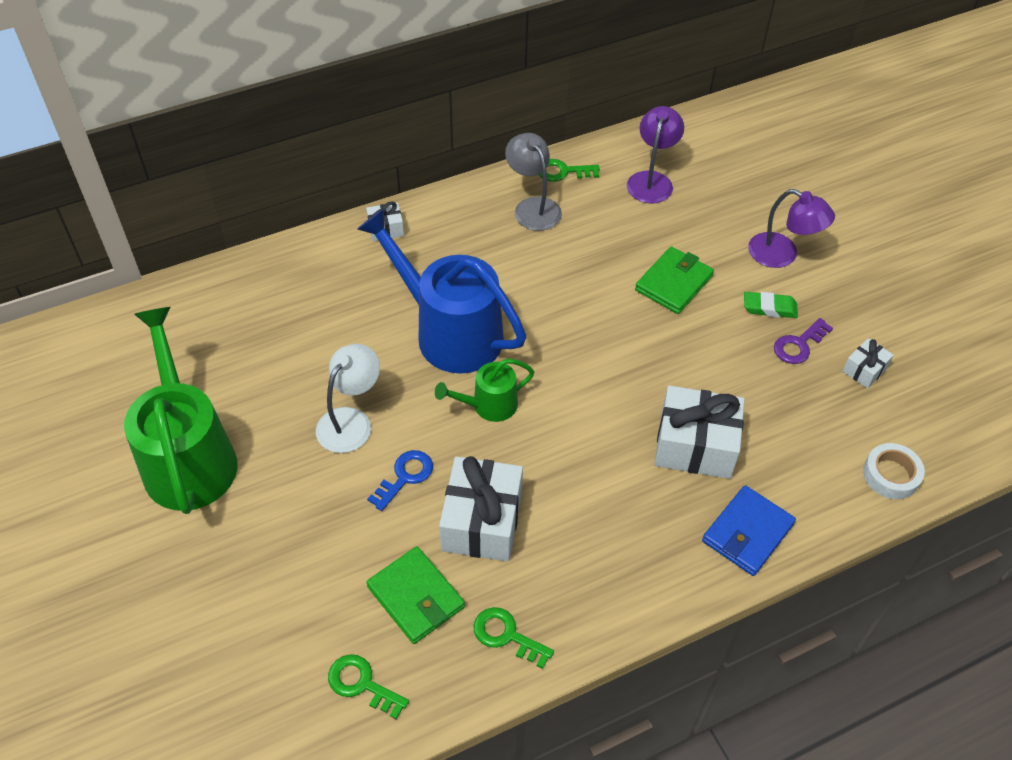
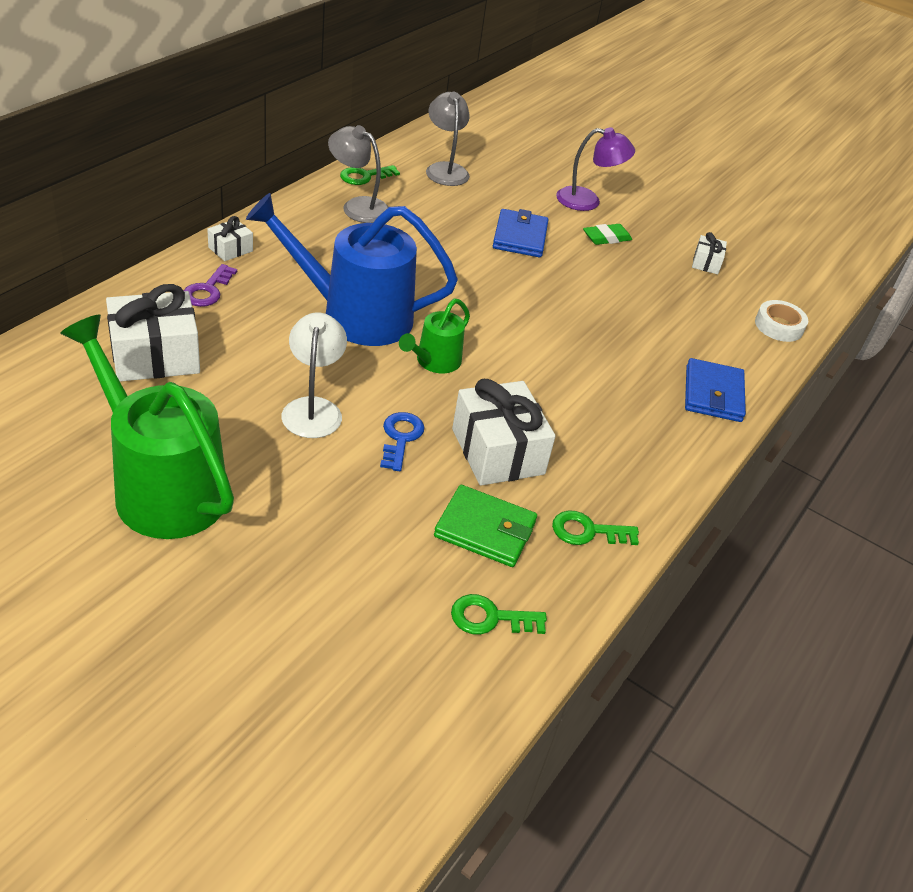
camera: 35 degrees left, 10 degrees down
purple lamp [627,106,684,204] -> grey lamp [426,92,470,186]
green wallet [635,247,714,314] -> blue wallet [493,209,549,258]
white gift [655,385,745,479] -> white gift moved to [106,284,200,382]
purple key [774,318,833,364] -> purple key moved to [183,264,237,307]

